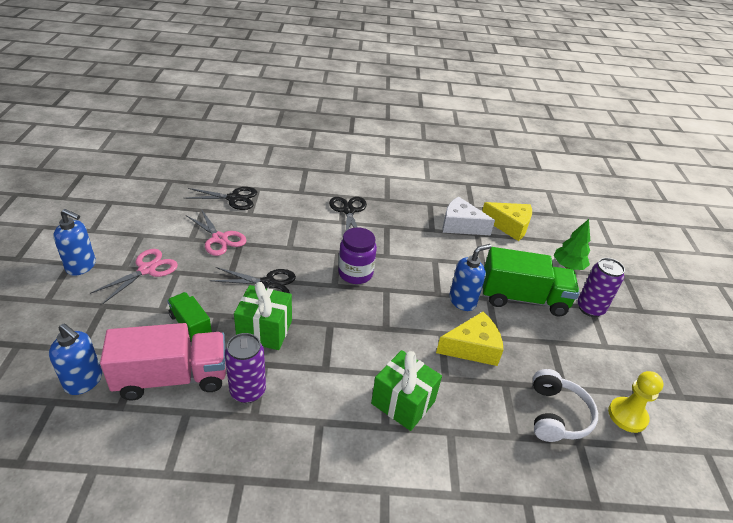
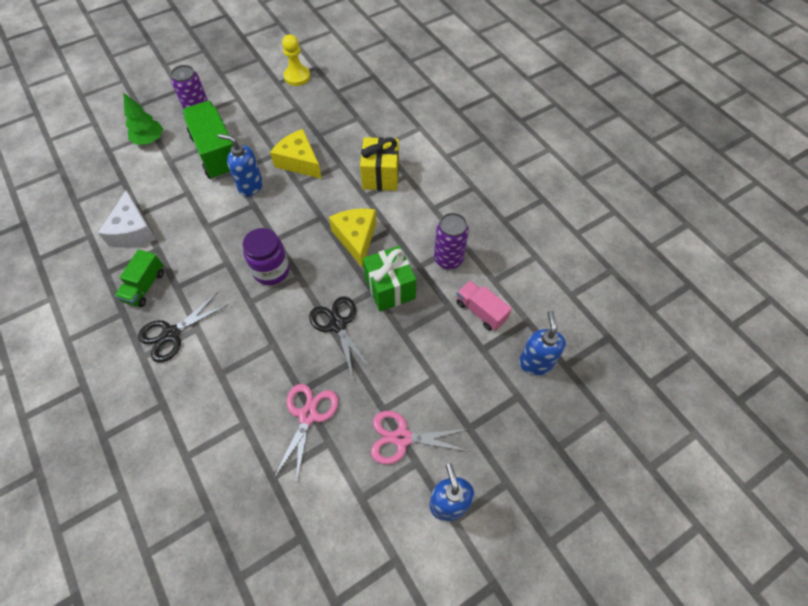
camera: 120 degrees left, 20 degrees up
pink truck [100,323,226,400] -> pink truck [456,280,512,331], size x0.55
green truck [167,292,212,342] -> green truck moved to [115,249,164,307]
black scissors [184,187,257,210] -> none
green gift [371,350,442,431] -> yellow gift [360,137,399,191]
yellow cheese [482,202,532,241] -> yellow cheese moved to [329,208,377,267]
white headphones [533,369,598,442] -> none

